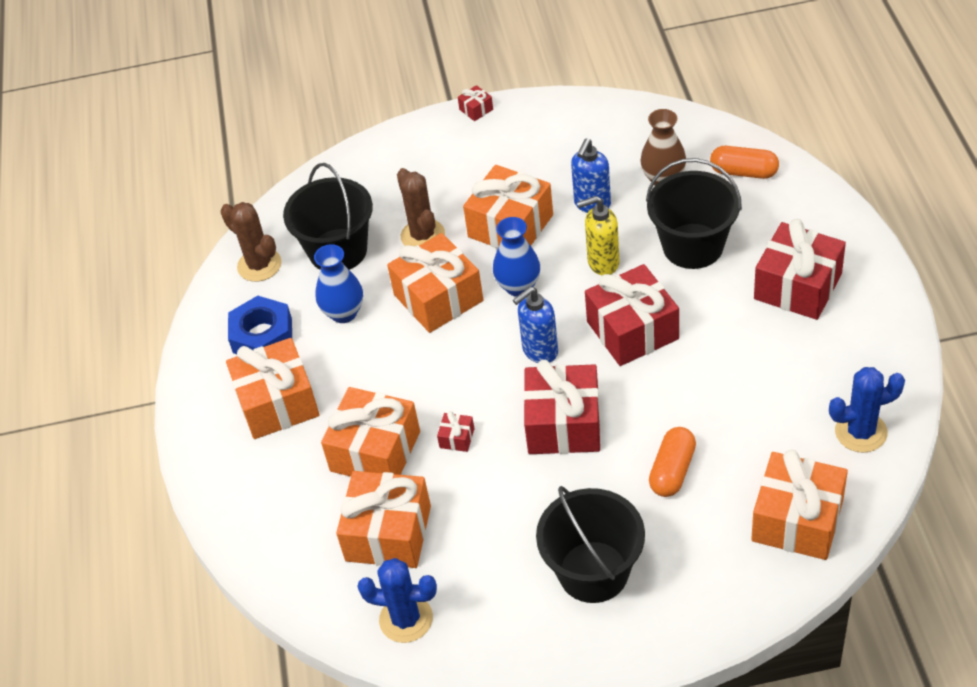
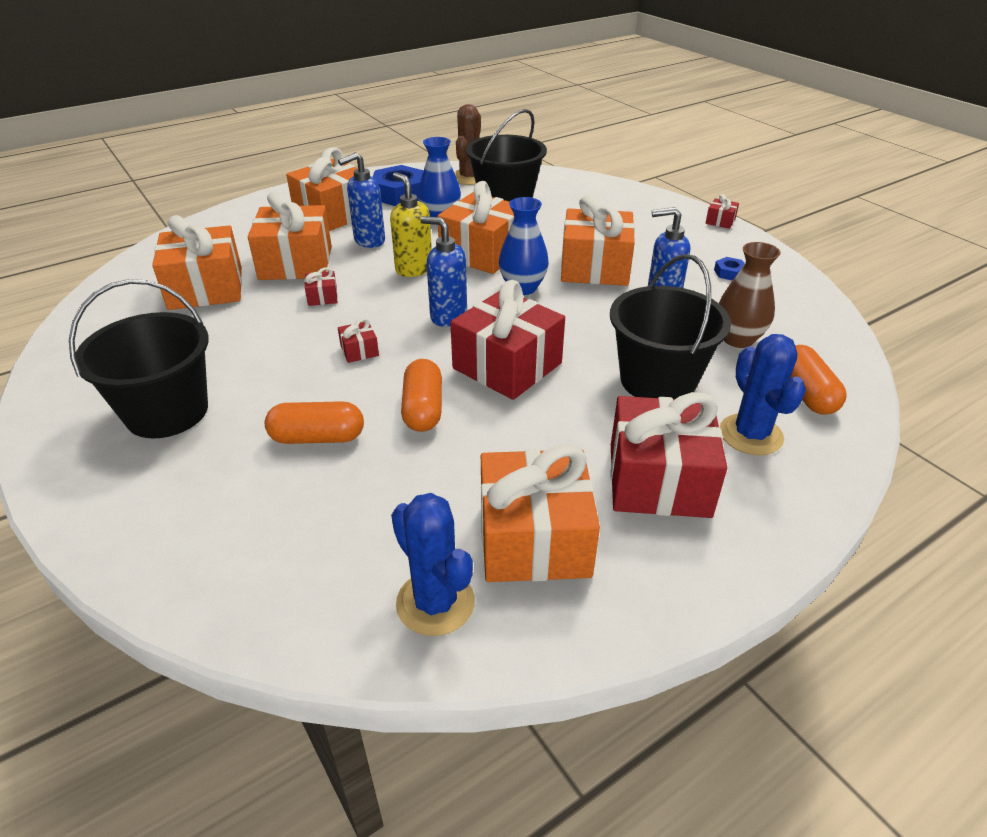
camera: 60 degrees right, 10 degrees down
blue cactus [357,558,437,643] -> blue cactus moved to [720,334,806,455]
brown cactus [397,168,445,246] -> none
red gift [523,360,600,454] -> red gift [338,318,379,363], size x0.41
yellow soap dispenser [577,196,619,275] -> yellow soap dispenser moved to [390,172,432,277]
orange gift [751,450,848,560] -> orange gift moved to [481,444,600,582]
none -> blue soap dispenser [338,152,385,248]
none -> orange capsule [401,359,442,432]
none -> blue nut [714,257,745,281]

